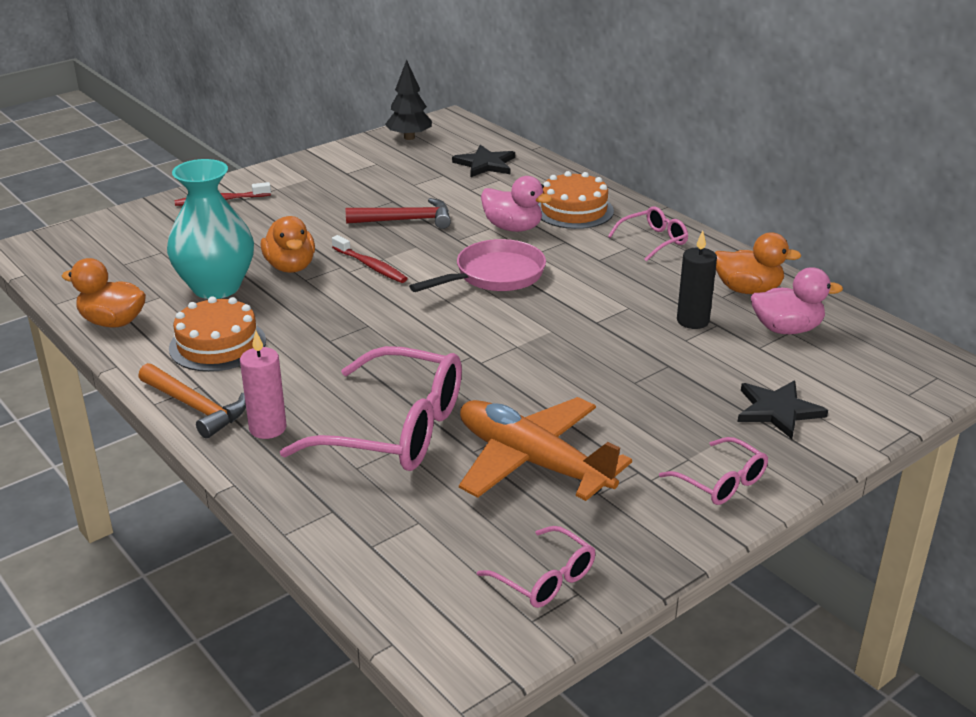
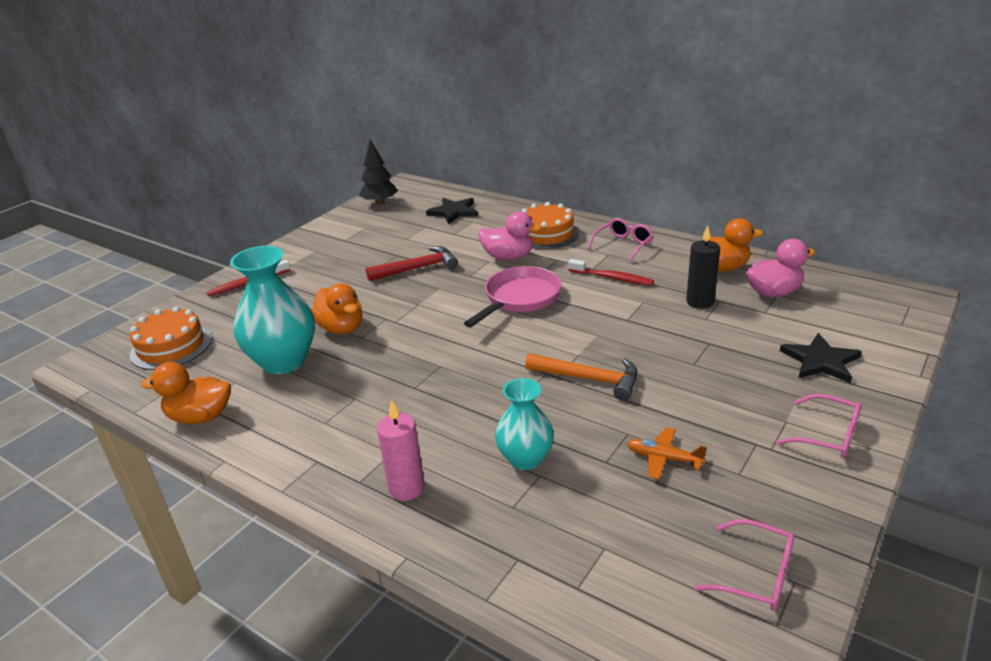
camera: 15 degrees left, 0 degrees up
orange hammer [138,363,246,439] -> orange hammer moved to [525,353,638,401]
orange cake [169,296,266,372] -> orange cake moved to [130,307,212,370]
pink glasses [280,346,462,471] -> turquoise vase [495,378,554,470]
red toothbrush [332,235,408,283] -> red toothbrush moved to [568,259,654,286]
orange plane [459,397,632,501] -> orange plane [627,427,707,479], size x0.43

